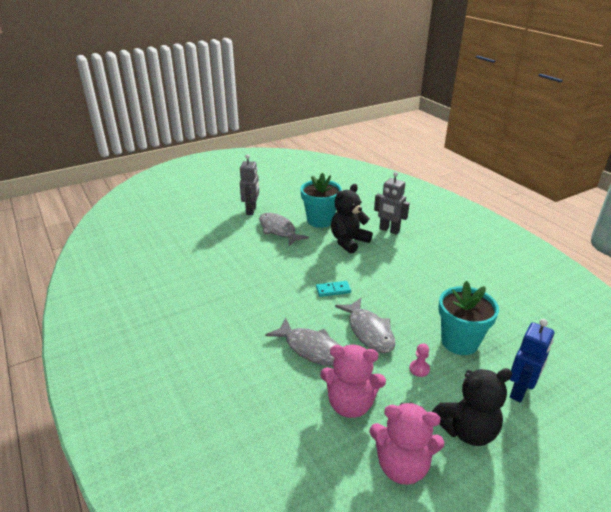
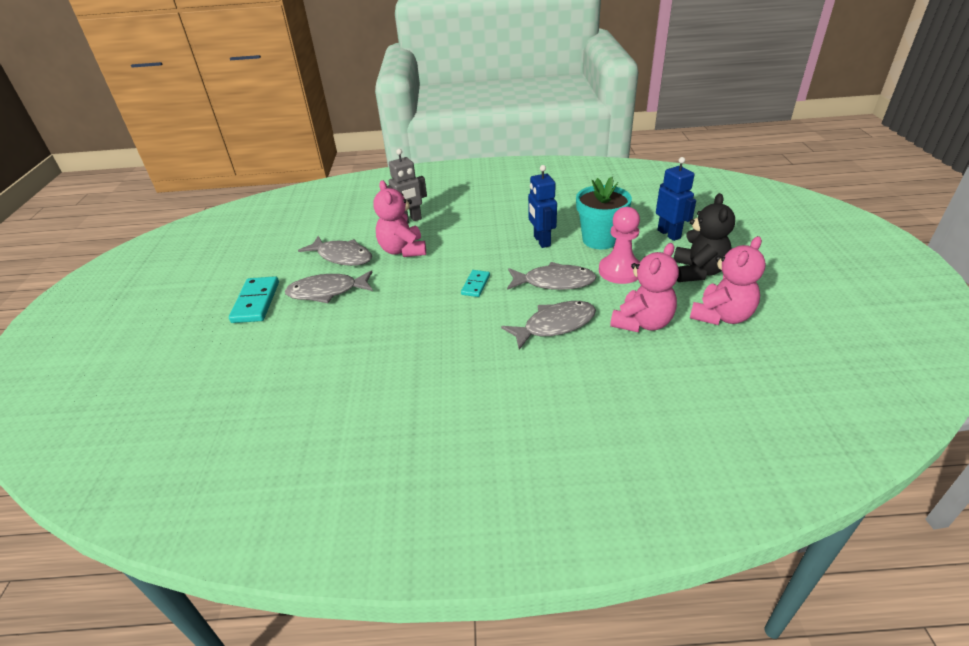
camera: 60 degrees left, 5 degrees up
grey robot [240,154,259,215] -> turquoise domino [229,276,279,323]
turquoise flower pot [300,173,342,228] -> grey fish [298,236,372,266]
black teddy bear [331,184,373,254] -> pink teddy bear [373,180,426,257]
pink pawn [409,343,430,377] -> pink pawn [599,207,640,284], size x2.19
none -> blue robot [528,165,557,248]

